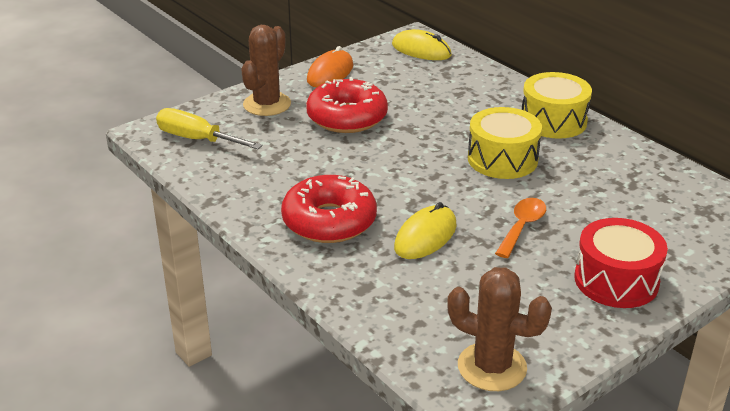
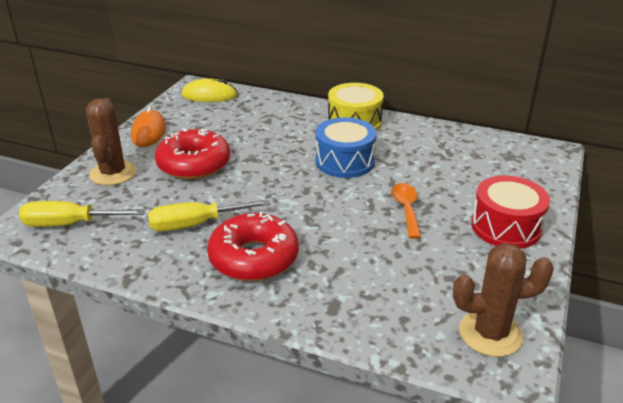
camera: 30 degrees left, 0 degrees up
yellow mouse [394,202,457,259] -> none
yellow drum [468,107,542,179] -> blue drum [315,117,377,178]
none -> yellow screwdriver [148,199,271,232]

